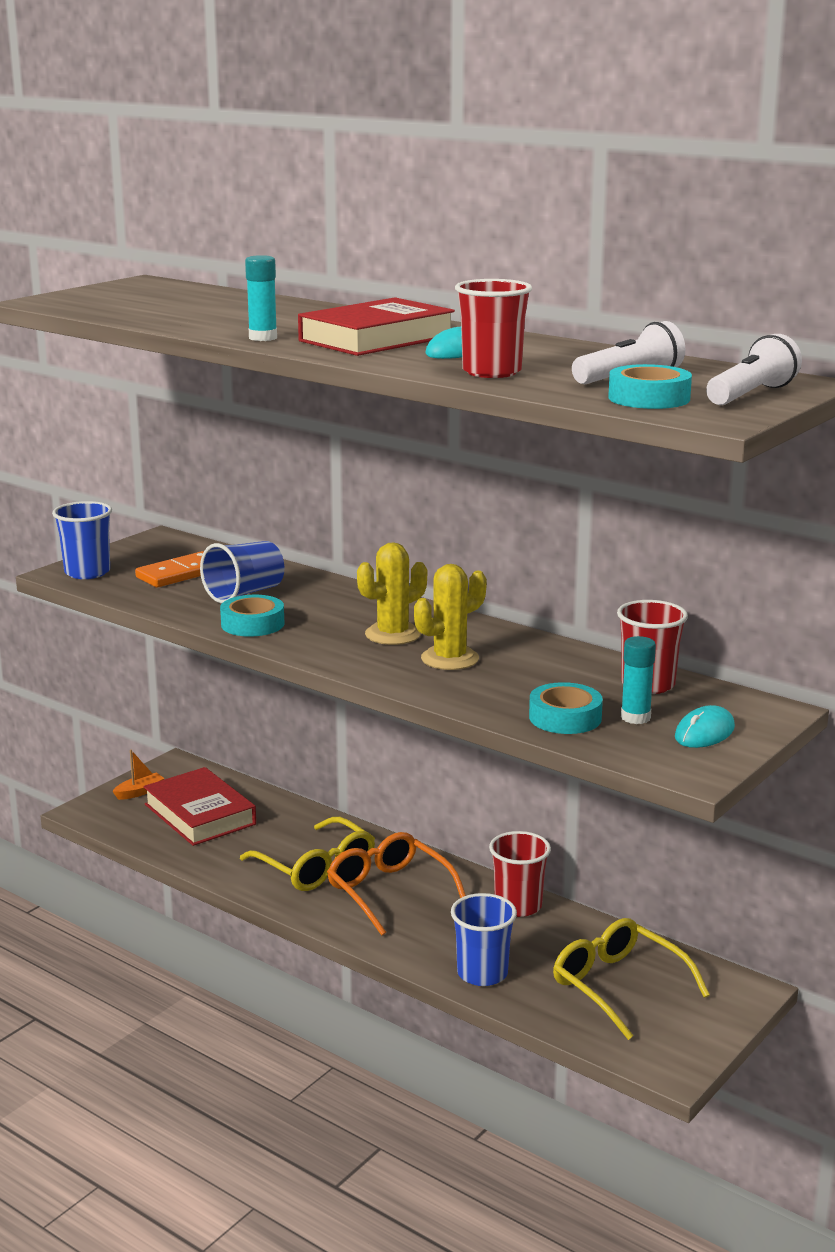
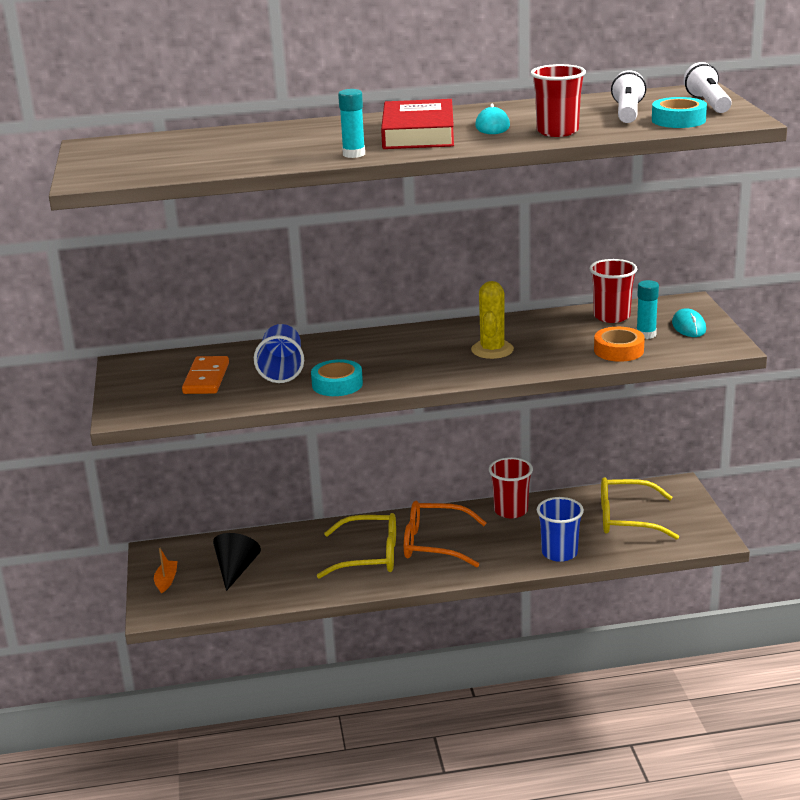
camera: 45 degrees left, 5 degrees up
blue cup [52,501,112,579] -> none
red book [143,767,256,846] -> black cone [213,533,261,591]
yellow cactus [357,542,427,645] -> none
turquoise tape [529,682,603,734] -> orange tape [594,327,645,362]

